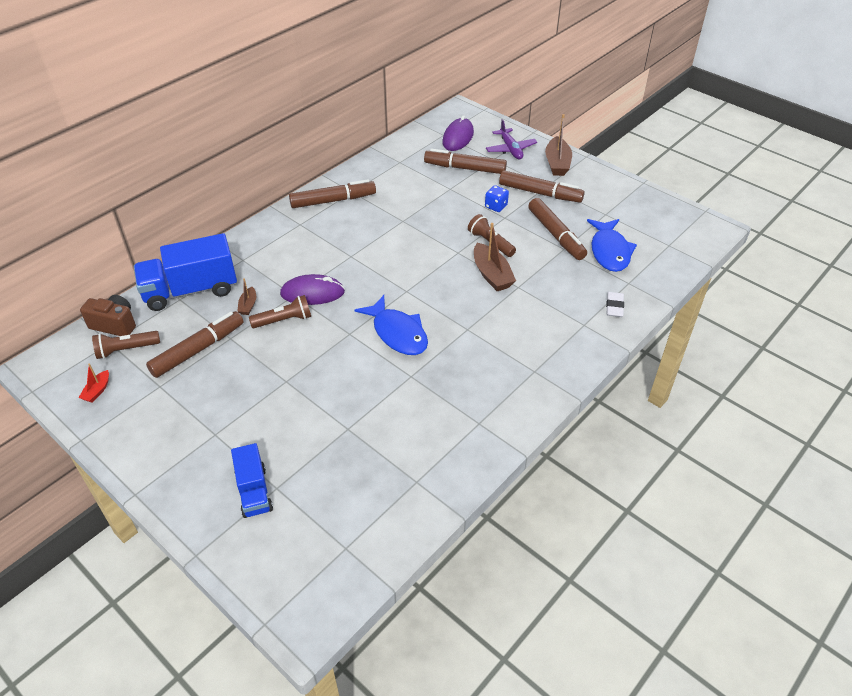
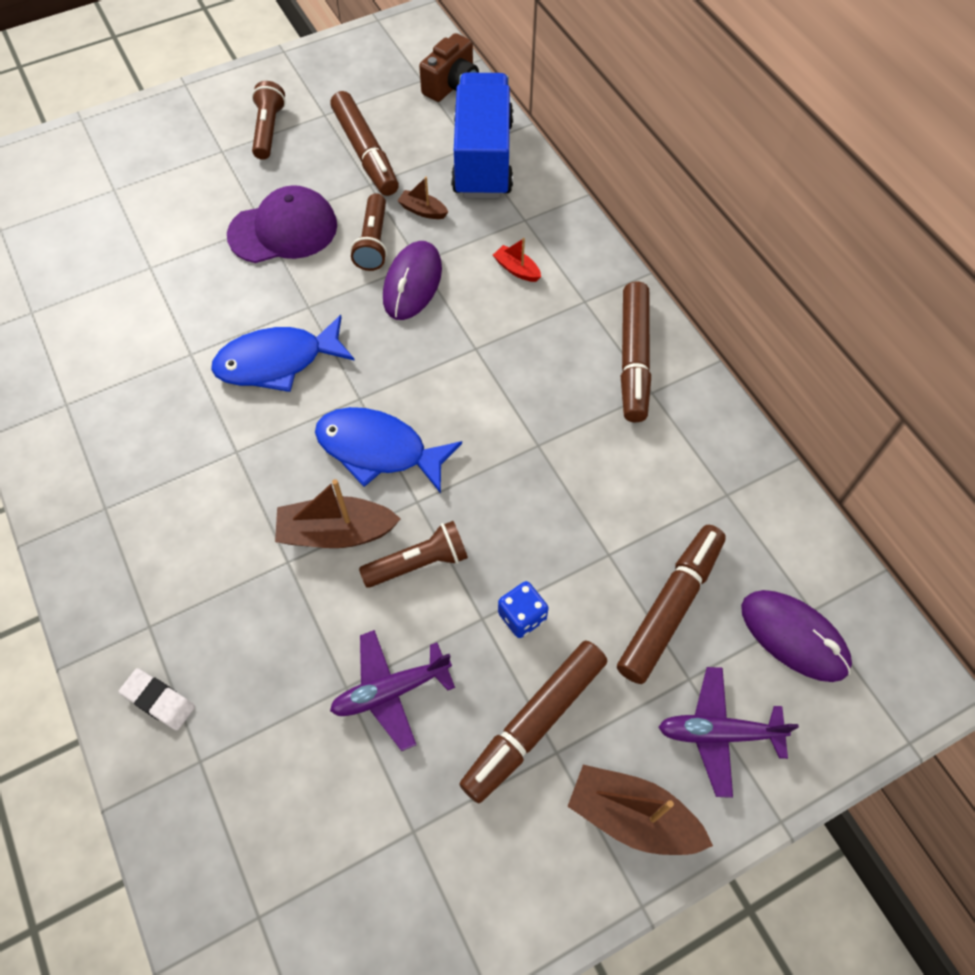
camera: 110 degrees right, 15 degrees up
red boat [79,364,109,403] -> red boat moved to [493,238,541,282]
brown flashlight [92,331,160,359] -> brown flashlight moved to [252,81,286,160]
blue truck [231,443,273,518] -> none
brown marker [528,198,587,260] -> purple plane [330,630,455,751]
blue fish [587,219,637,272] -> blue fish moved to [315,407,462,494]
none -> purple cap [227,185,337,263]

